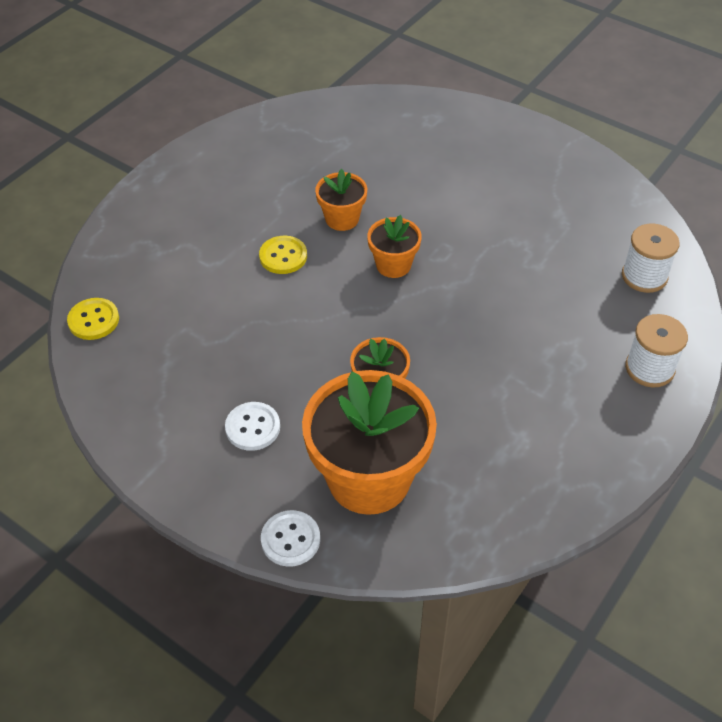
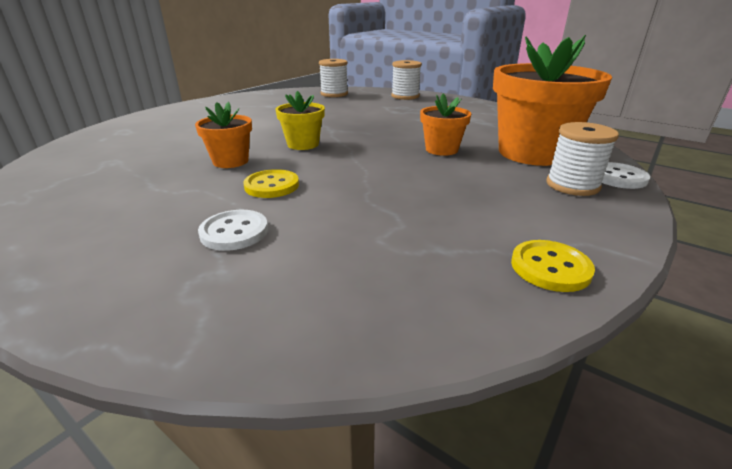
camera: 90 degrees left, 20 degrees down
yellow button [67,298,119,340] -> yellow button moved to [511,240,595,292]
white button [225,402,280,451] -> white button moved to [198,210,268,251]
orange flower pot [367,215,422,278] -> yellow flower pot [275,91,325,150]
none -> white spool [546,122,619,196]

